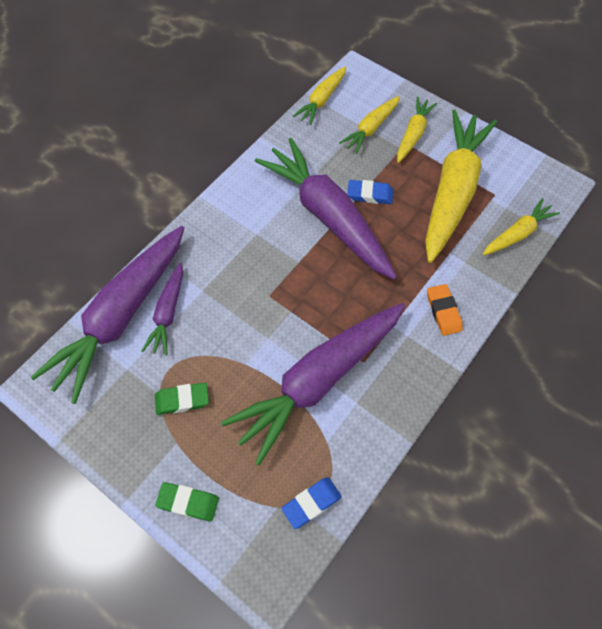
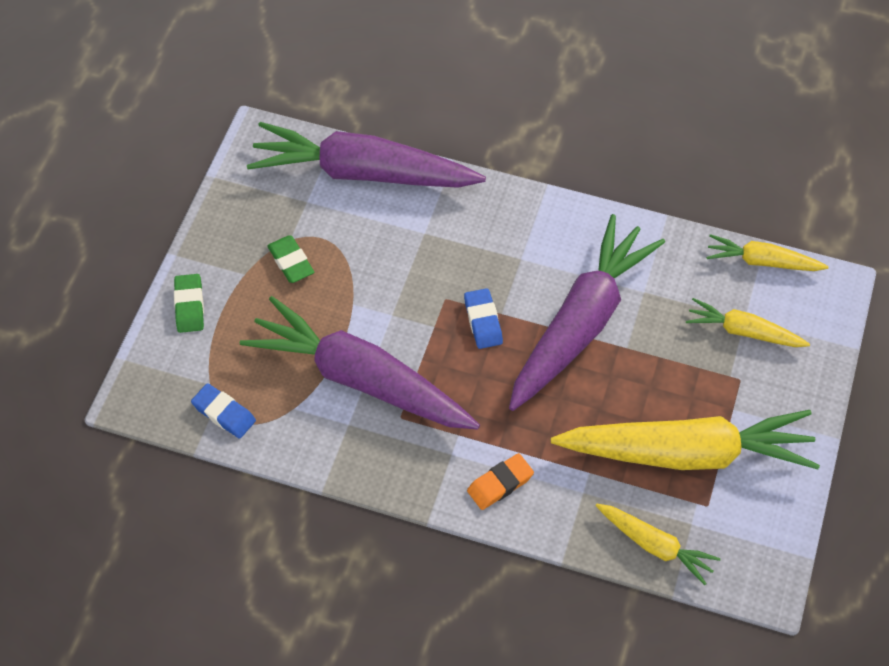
camera: 70 degrees right, 5 degrees down
purple carrot [142,262,183,355] -> none
blue eraser [347,180,393,204] -> blue eraser moved to [464,288,503,349]
yellow carrot [397,97,437,163] -> none

